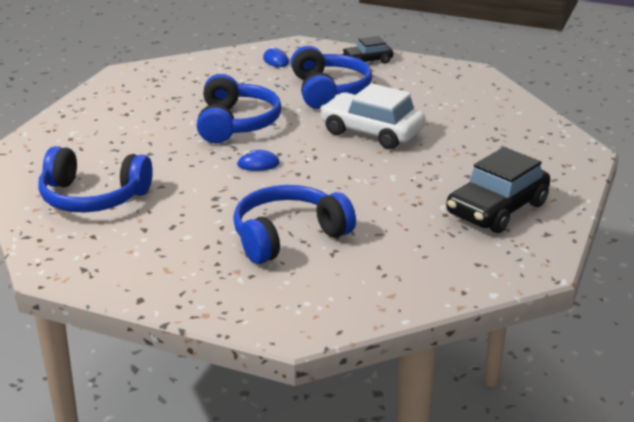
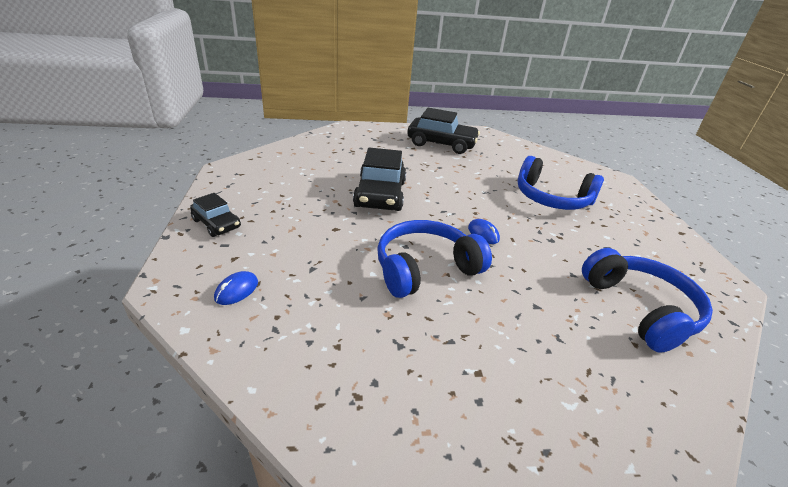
camera: 120 degrees left, 5 degrees up
blue headphones [291,46,372,109] -> none
white car [320,83,426,149] -> black car [353,148,406,211]

